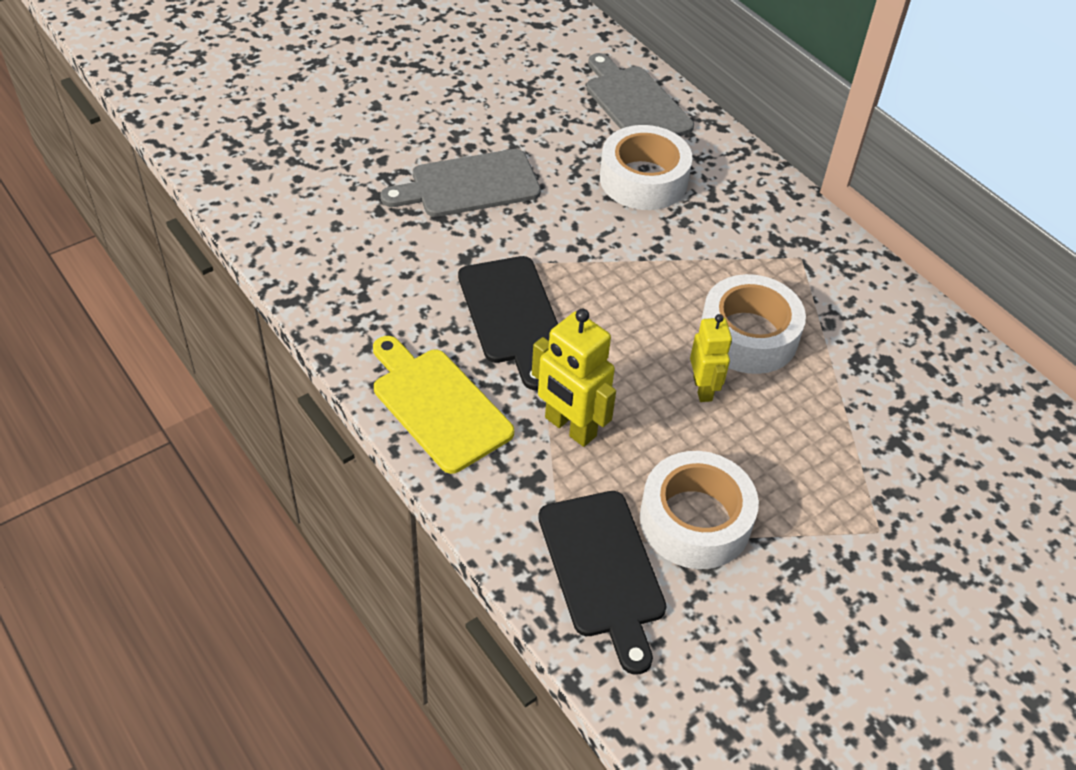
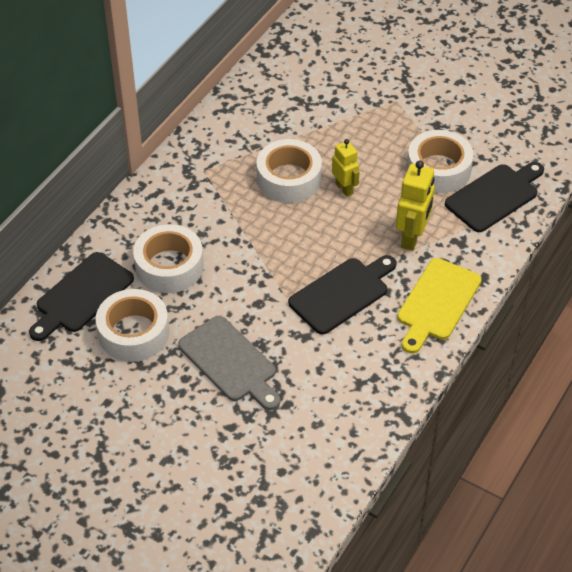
camera: 110 degrees left, 0 degrees up
grey cutting board [586,53,694,136] -> black cutting board [29,252,134,341]
yellow robot [690,314,732,402] -> yellow robot turned 90 degrees clockwise [332,139,360,197]
none -> white tape [96,289,169,362]

